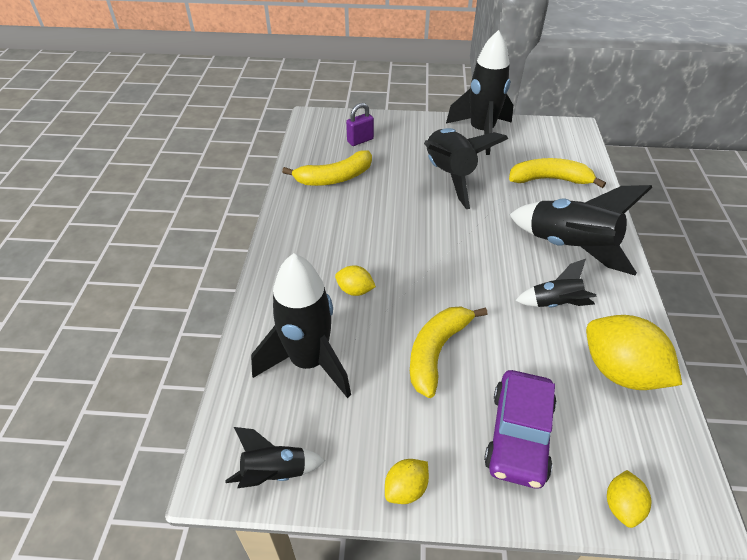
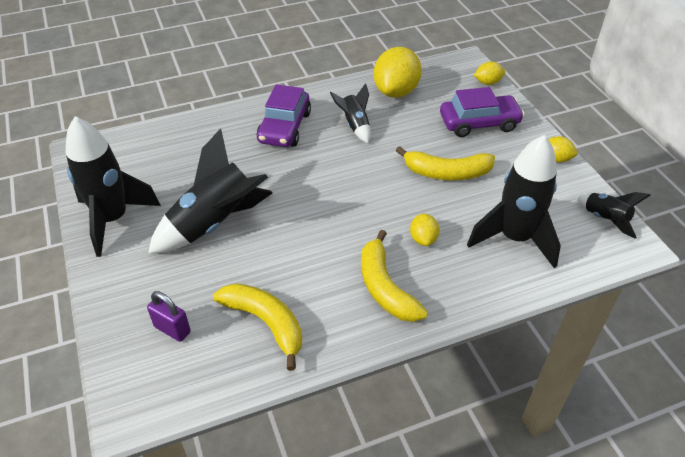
camera: 115 degrees left, 0 degrees up
yellow banana [509,158,606,188] -> yellow banana moved to [361,230,428,322]
black rocket [509,185,652,275] -> purple car [256,84,311,147]

